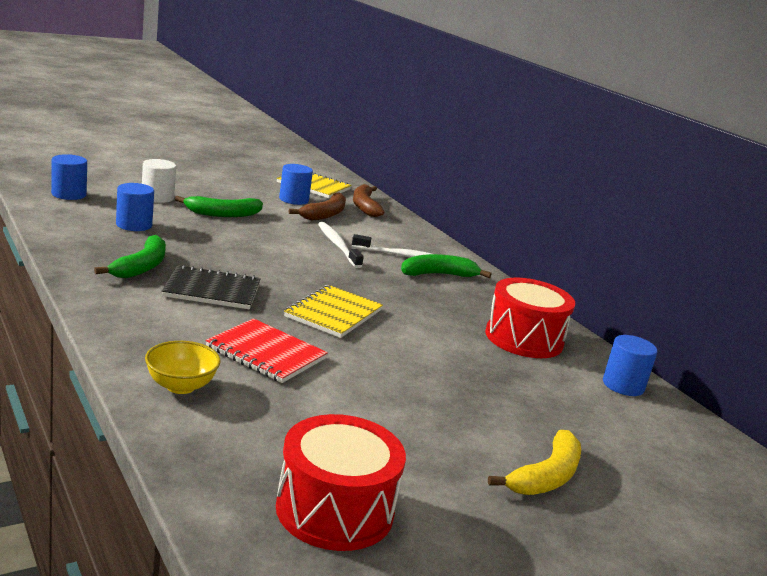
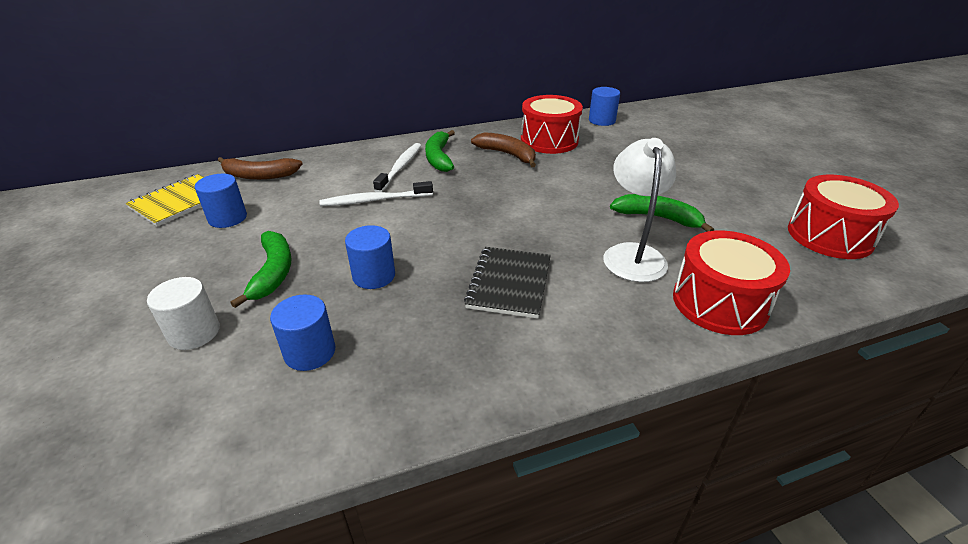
camera: 75 degrees left, 15 degrees up
blue cylinder [51,154,87,200] -> blue cylinder moved to [345,225,395,289]
green banana [94,235,166,278] -> green banana moved to [610,194,714,232]
yellow bowl [145,341,220,394] -> red drum [673,231,790,335]
red notebook [205,318,328,383] -> white lamp [603,138,676,282]
yellow notebook [284,285,383,338] -> none
brown banana [289,193,346,220] -> brown banana moved to [471,132,536,167]
yellow banana [488,430,581,495] -> none

